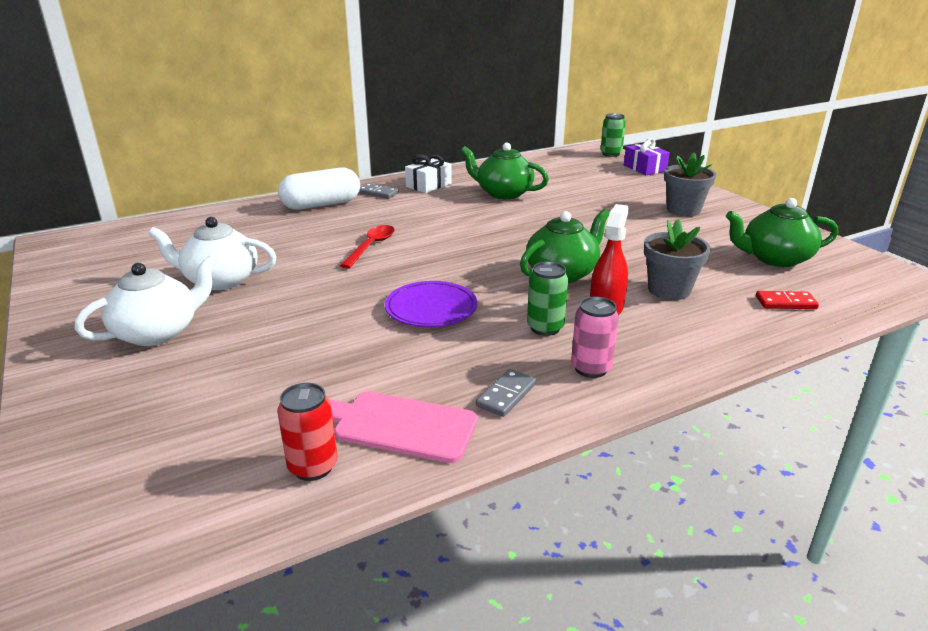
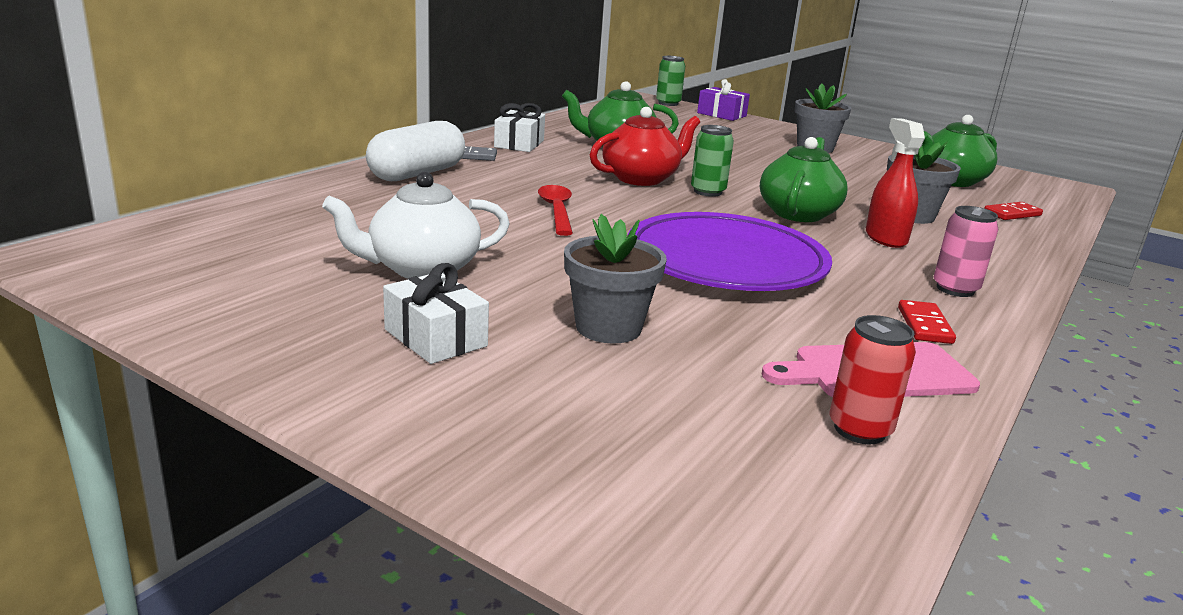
camera: 30 degrees left, 5 degrees down
white teapot [75,256,216,346] -> white gift [383,263,489,364]
purple plate [385,281,477,327] -> purple plate [627,212,832,291], size x1.74
grey domino [476,369,536,417] -> red domino [898,300,956,344]
green can [527,261,568,336] -> green can moved to [691,125,734,197]
none -> grey flower pot [564,214,667,344]
none -> red teapot [590,107,700,186]

